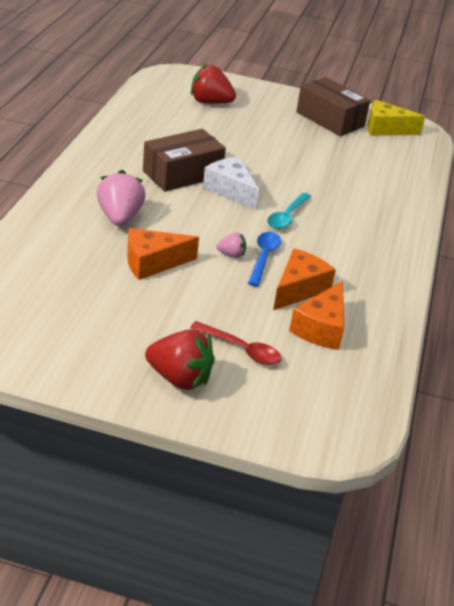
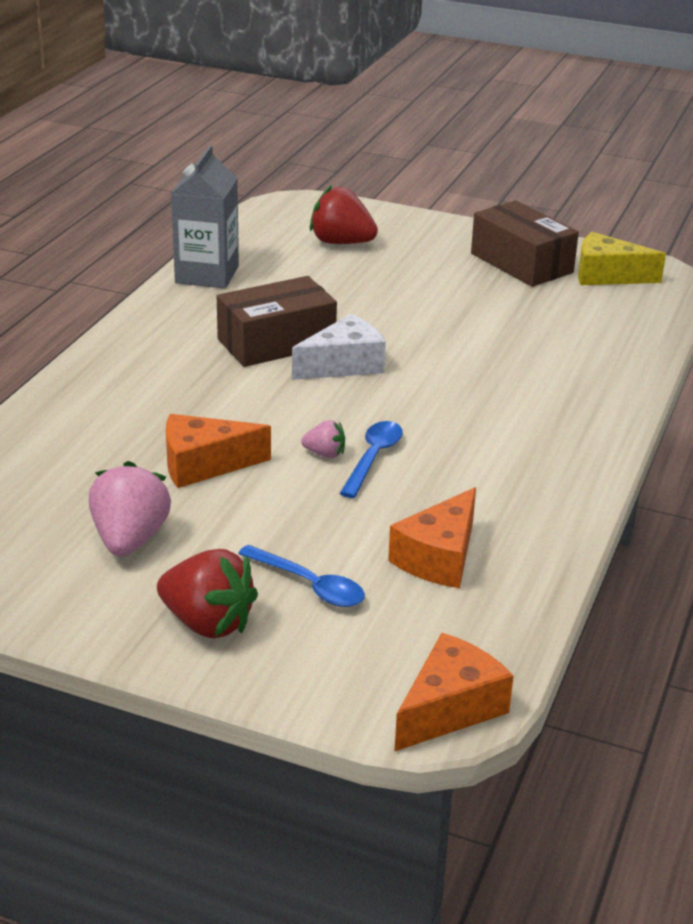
camera: 10 degrees right, 5 degrees down
pink strawberry [97,170,145,226] -> pink strawberry moved to [89,461,171,557]
red spoon [190,321,282,365] -> blue spoon [238,545,365,607]
white cheese [203,157,259,210] -> white cheese turned 90 degrees clockwise [292,314,386,380]
turquoise spoon [267,193,311,229] -> none
orange cheese [273,248,336,310] -> orange cheese moved to [394,633,514,752]
none -> grey carton [171,145,239,289]

